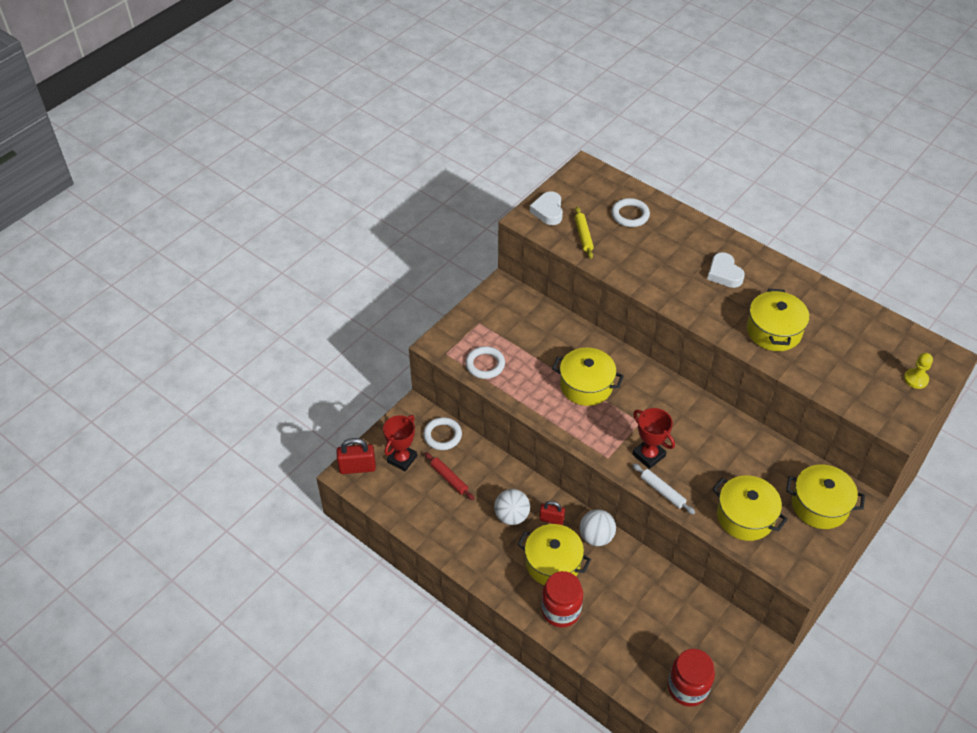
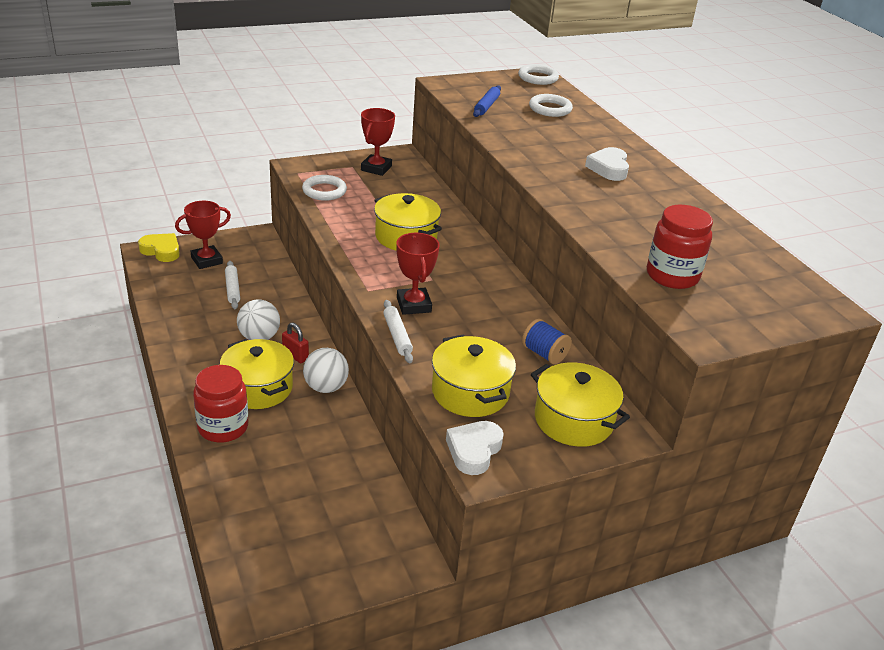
camera: 25 degrees right, 15 degrees down
red padlock [337,438,376,474] -> yellow heart [138,233,180,262]
white ring [423,417,462,450] -> white ring moved to [518,64,559,85]
red rolling pin [425,452,475,500] -> white rolling pin [225,261,240,309]
white heart [530,191,563,225] -> white heart moved to [446,421,504,475]
yellow rolling pin [575,207,594,259] -> blue rolling pin [473,85,501,117]
red jar [668,649,715,707] -> red jar moved to [647,205,713,289]
yellow pot [747,289,809,351] -> none
yellow pawn [904,353,933,389] -> none
none -> red trophy [361,108,395,176]
none -> blue spool [522,319,572,365]

